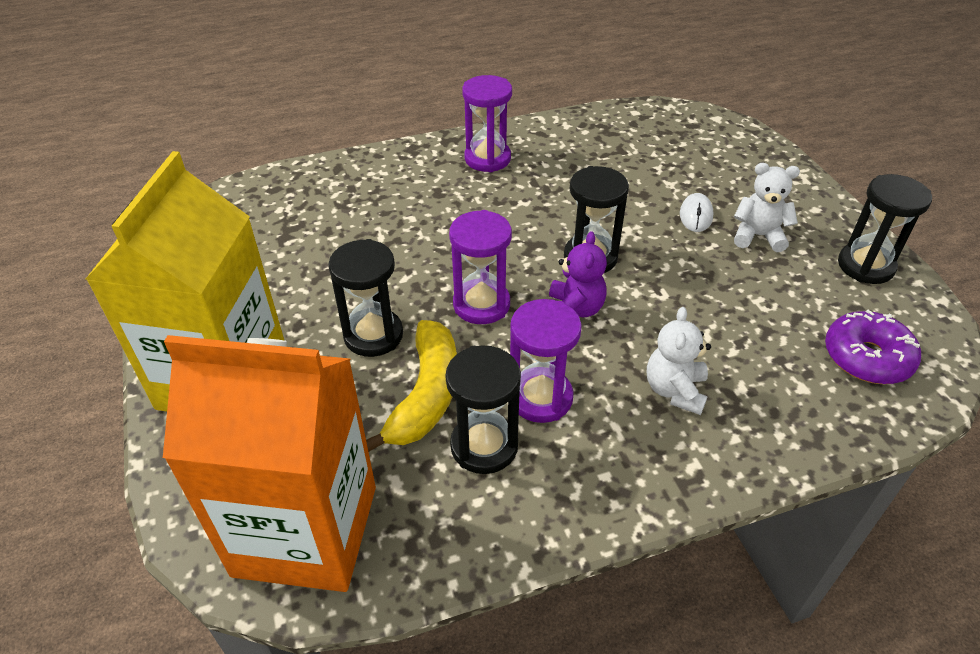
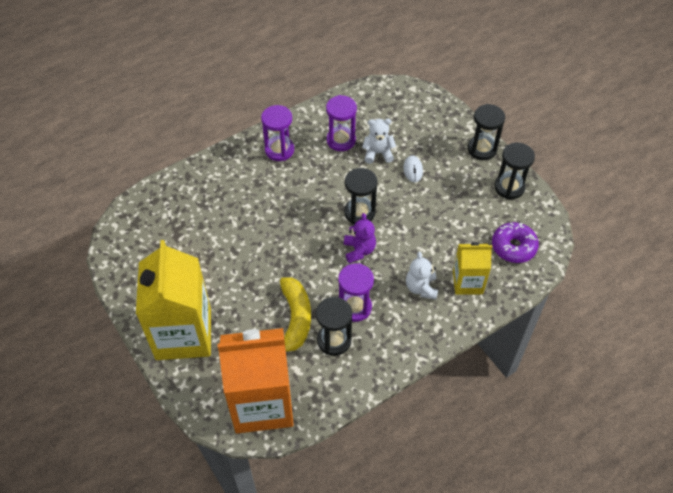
camera: 15 degrees left, 10 degrees up
black hourglass [328,239,403,357] -> black hourglass moved to [468,104,505,160]
purple hourglass [449,210,512,324] -> purple hourglass moved to [326,95,357,151]
white teddy bear [734,163,800,252] -> white teddy bear moved to [362,119,396,164]
none -> yellow carton [453,242,492,295]

